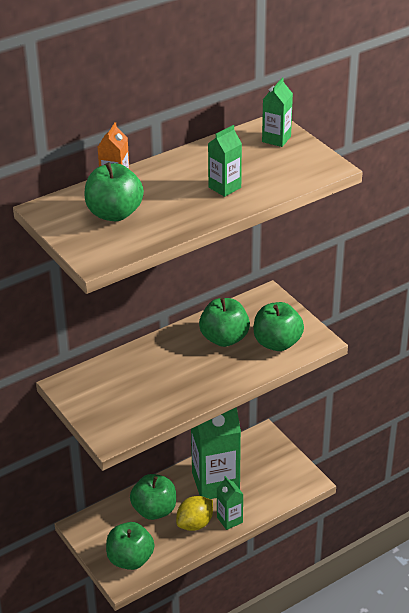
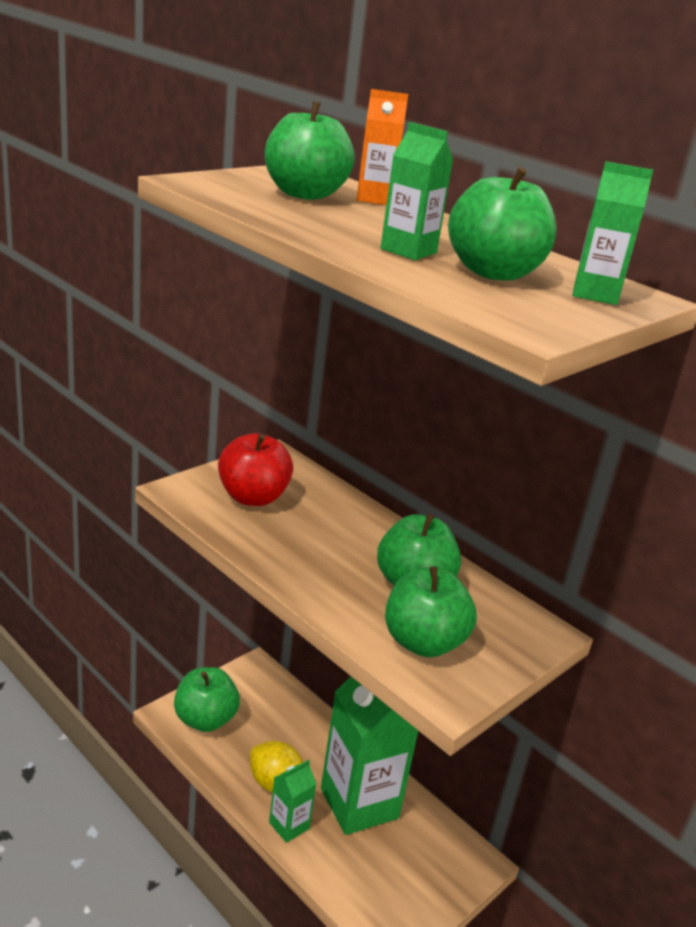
camera: 75 degrees right, 10 degrees down
green apple [130,474,176,520] -> green apple moved to [448,167,557,281]
none -> red apple [218,433,293,506]

